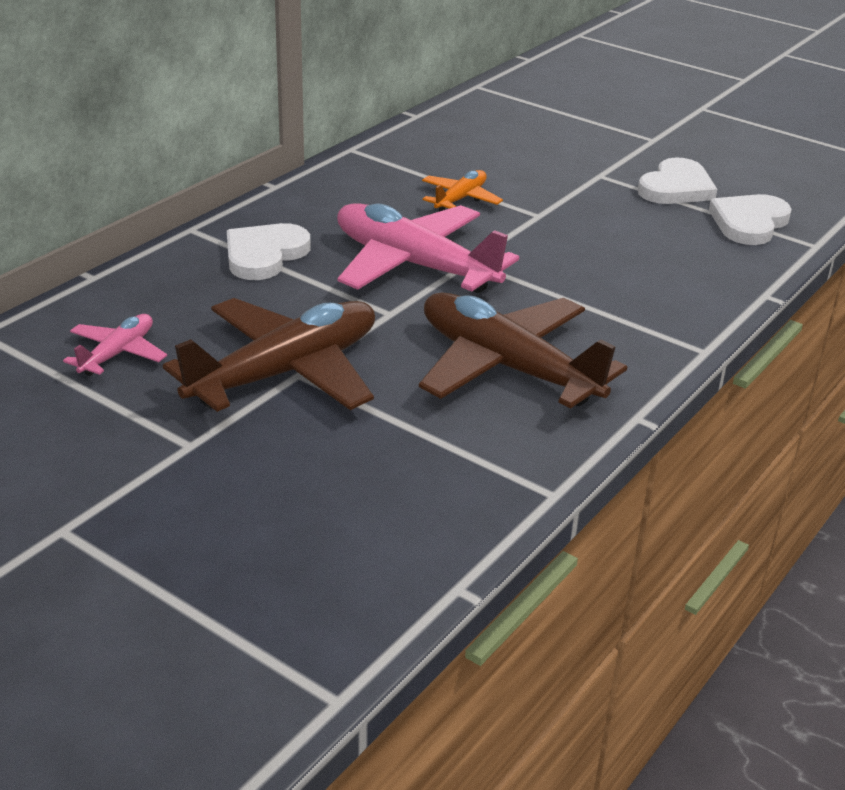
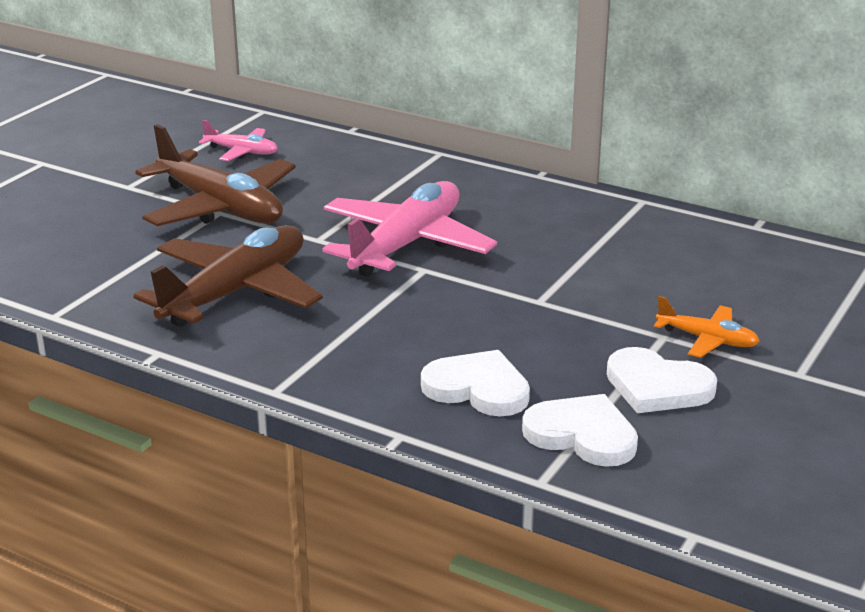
camera: 85 degrees right, 5 degrees down
white heart [227,223,311,280] -> white heart moved to [421,350,530,416]
orange plane [422,170,503,211] -> orange plane moved to [654,296,760,358]

